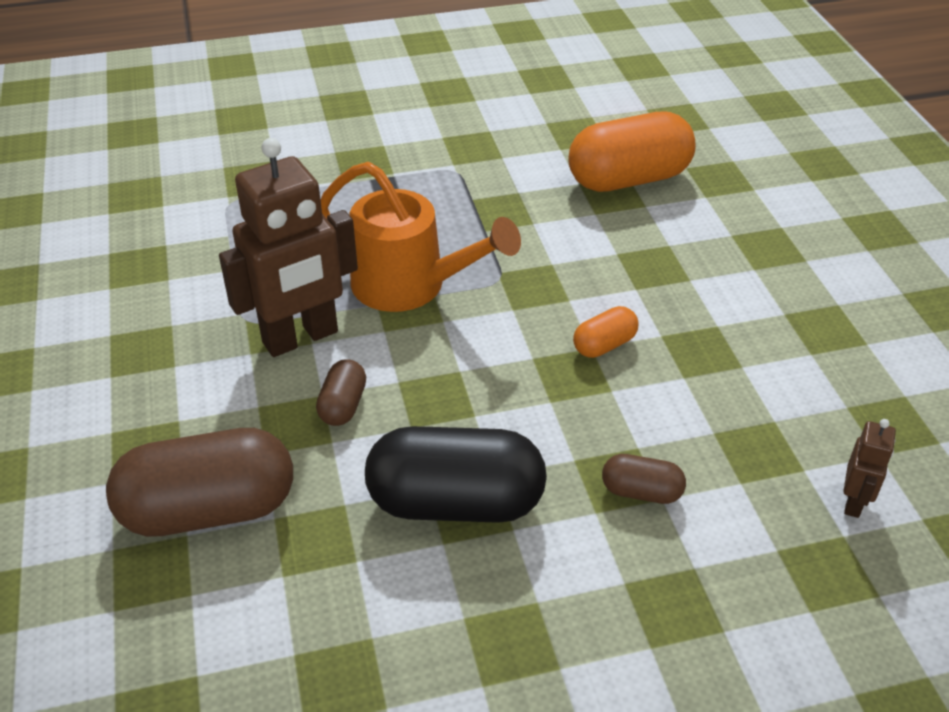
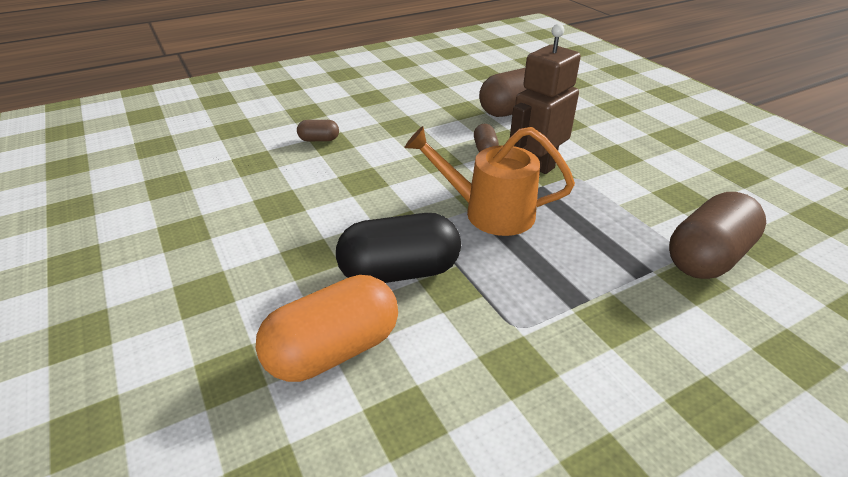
camera: 165 degrees right, 5 degrees down
black capsule [365,426,547,523] -> black capsule moved to [336,213,461,283]
orange capsule [573,306,638,358] -> none
brown robot [844,419,896,518] -> none
none -> brown capsule [669,192,766,279]

